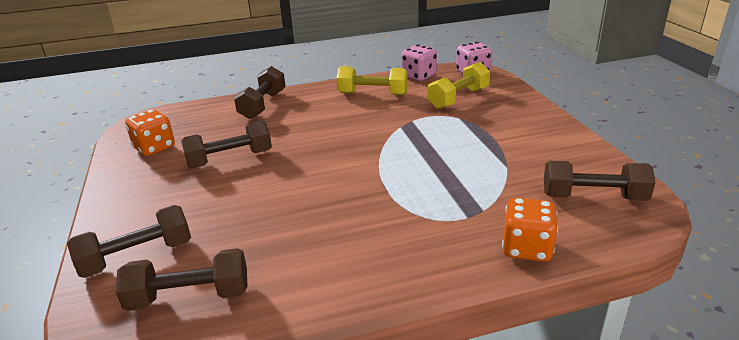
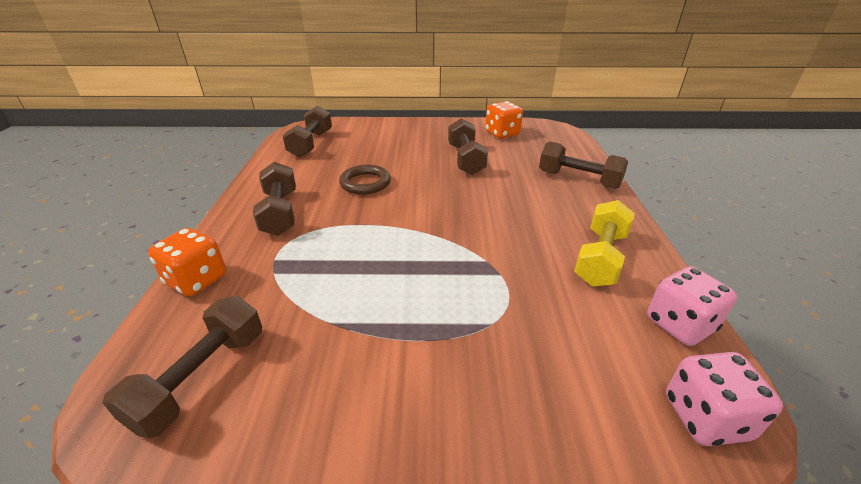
camera: 105 degrees right, 5 degrees up
brown dumbbell [67,205,191,278] -> brown dumbbell moved to [253,162,296,236]
yellow dumbbell [428,62,490,109] -> none
none -> brown ring [339,165,391,195]

